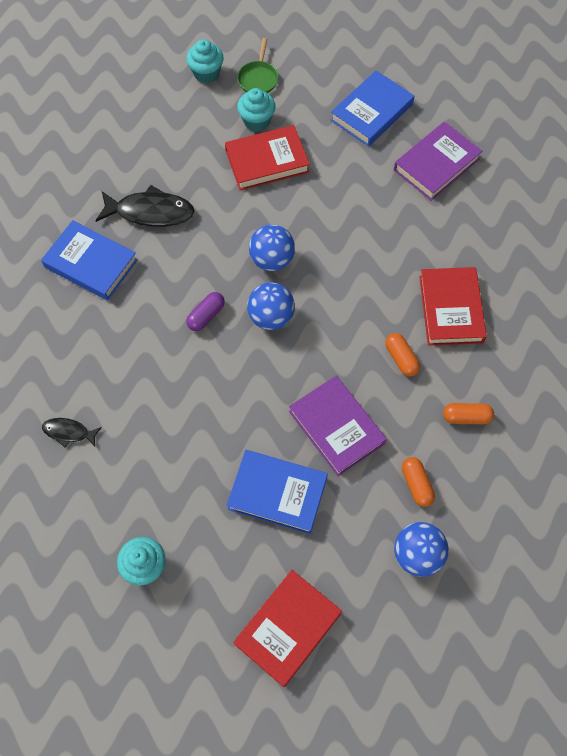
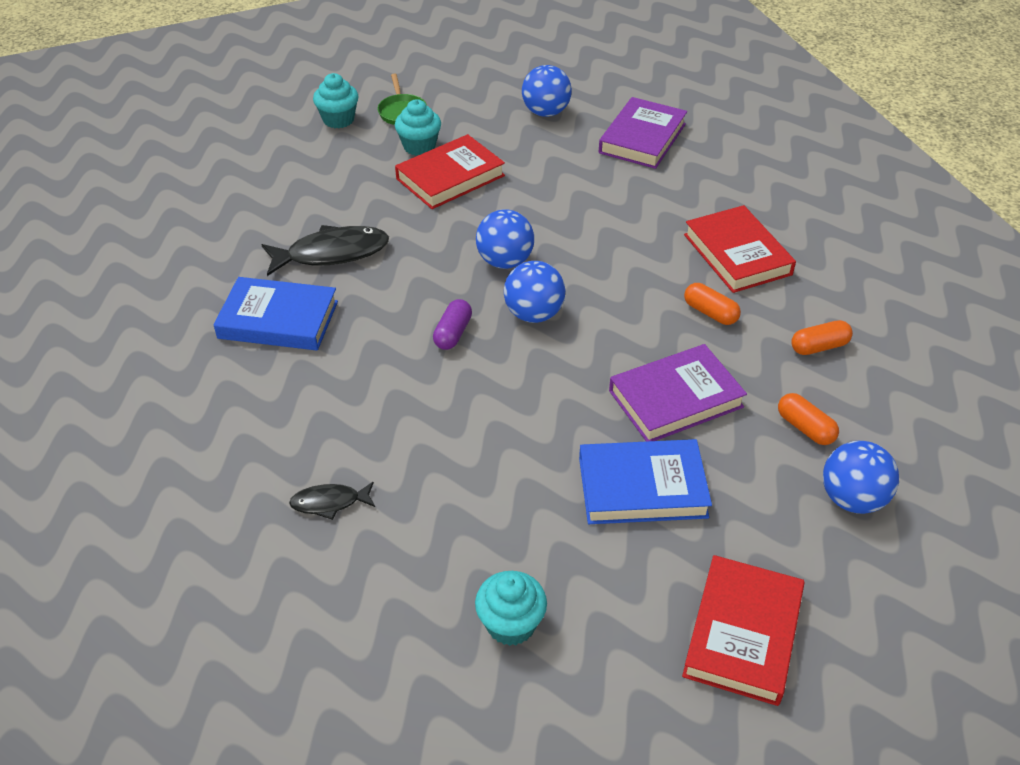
camera: 20 degrees left, 20 degrees down
purple book [289,376,387,476] -> purple book turned 60 degrees counterclockwise [609,344,747,442]
blue book [331,71,414,147] -> blue ball [522,65,572,117]

